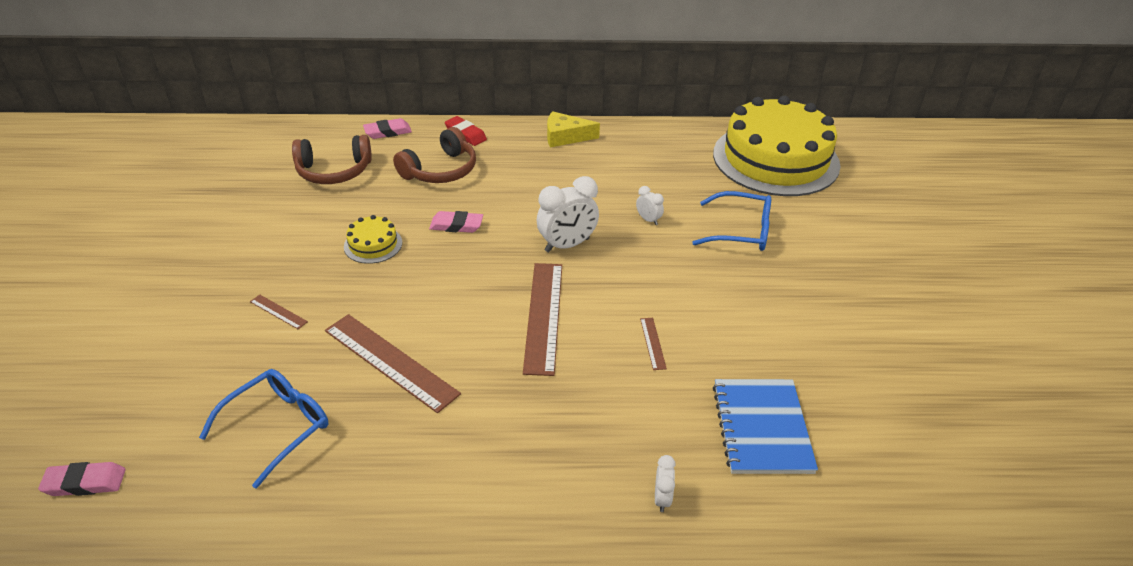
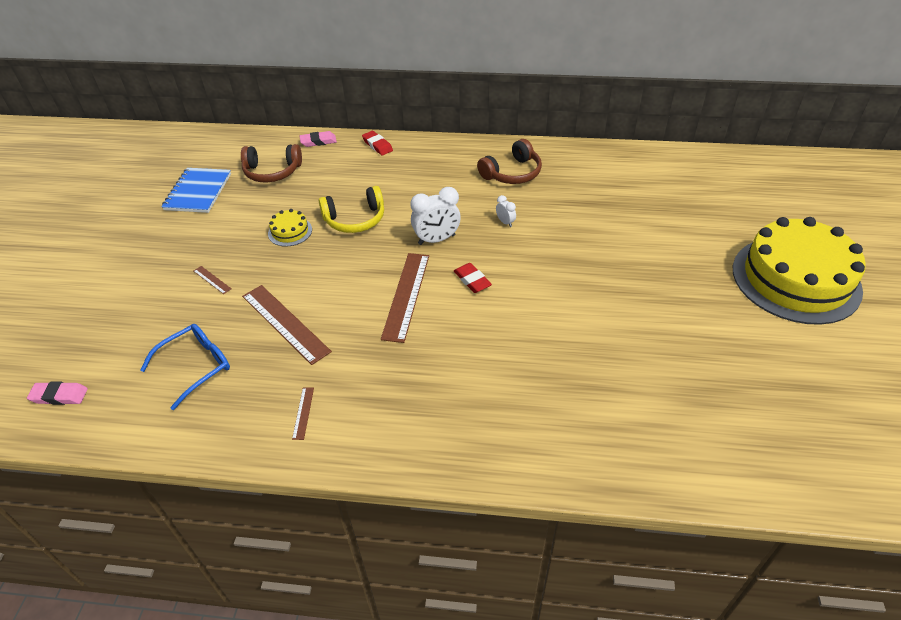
camera: 10 degrees right, 5 degrees up
brown headphones [393,127,476,183] -> brown headphones moved to [477,139,542,184]
pink eraser [429,211,483,233] -> yellow headphones [319,186,384,233]
yellow cheese [547,111,600,147] -> none
brown ruler [640,318,667,370] -> brown ruler moved to [292,388,314,440]
white clock [655,455,676,512] -> none
blue glasses [692,191,771,251] -> none
yellow cake [713,96,841,196] -> yellow cake moved to [733,217,866,325]
blue notebook [713,379,818,474] -> blue notebook moved to [161,168,231,213]
none -> red eraser [454,263,492,293]

